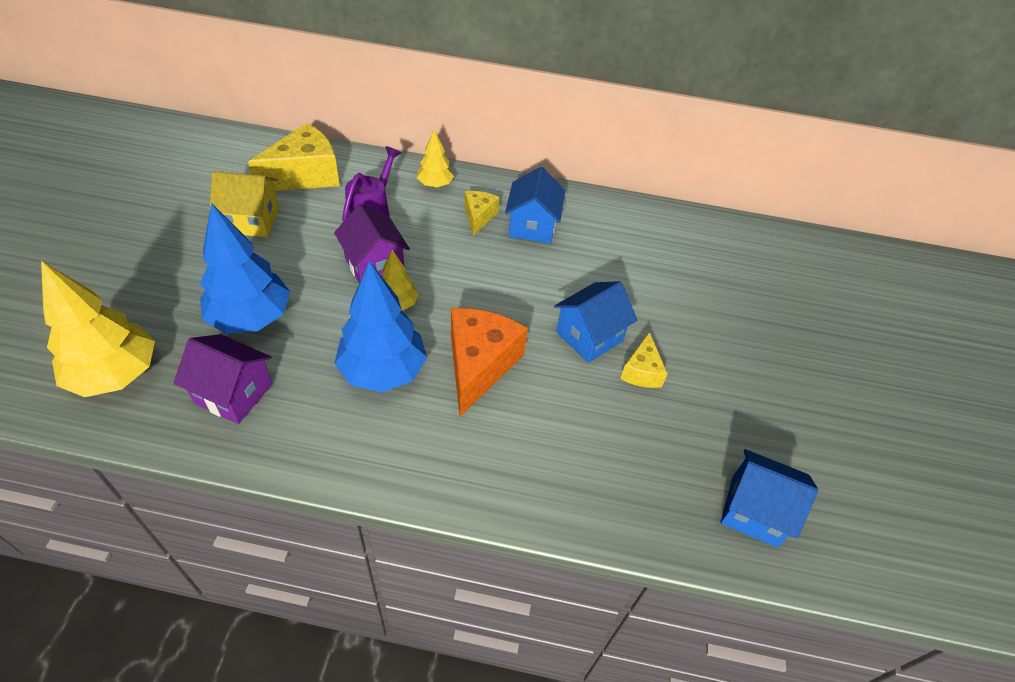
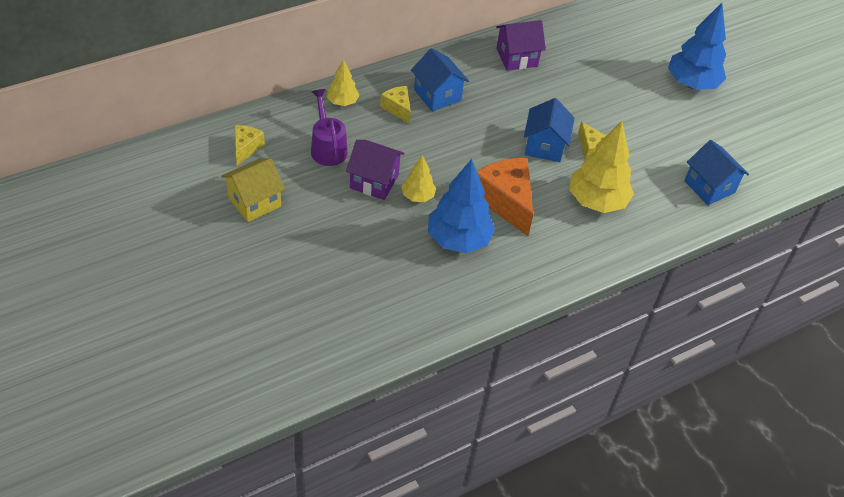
camera: 40 degrees left, 0 degrees up
yellow tree [41,261,155,397] -> yellow tree moved to [569,121,634,213]
purple house [174,334,272,424] -> purple house moved to [496,20,546,71]
blue tree [200,203,290,333] -> blue tree moved to [668,3,726,90]
yellow cheese [248,123,340,191] -> yellow cheese [235,125,265,165], size x0.54
blue house [721,449,818,547] -> blue house turned 75 degrees clockwise [684,140,749,205]

